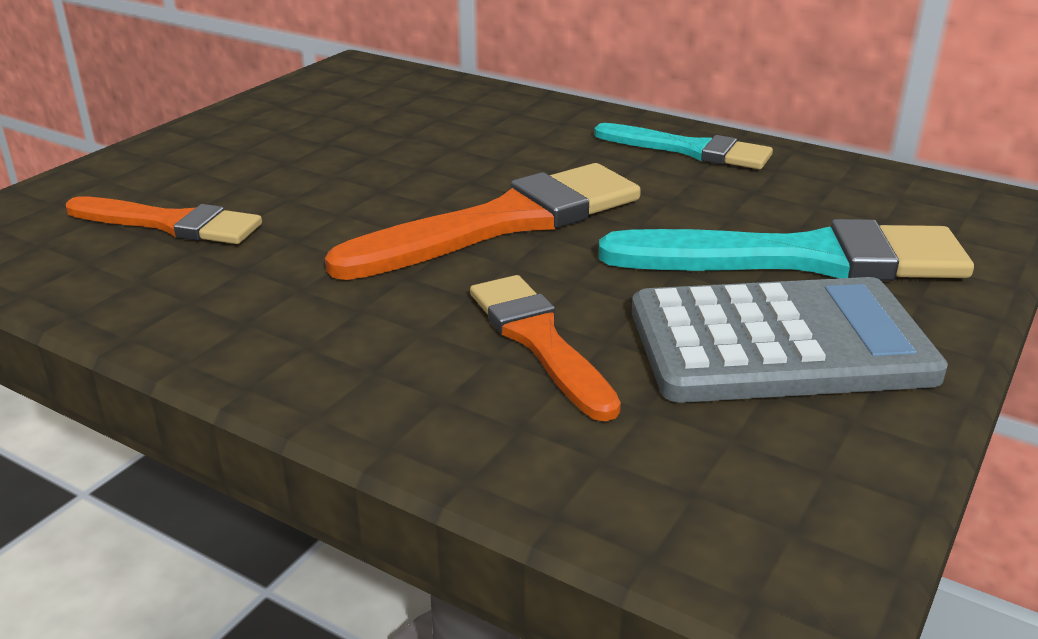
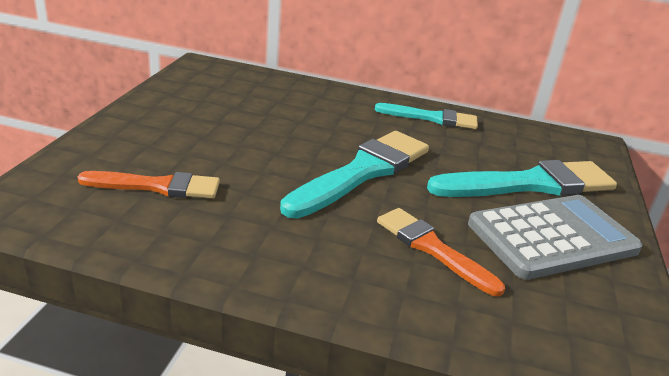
camera: 20 degrees left, 0 degrees up
orange brush [325,163,641,280] -> turquoise brush [280,131,429,219]

